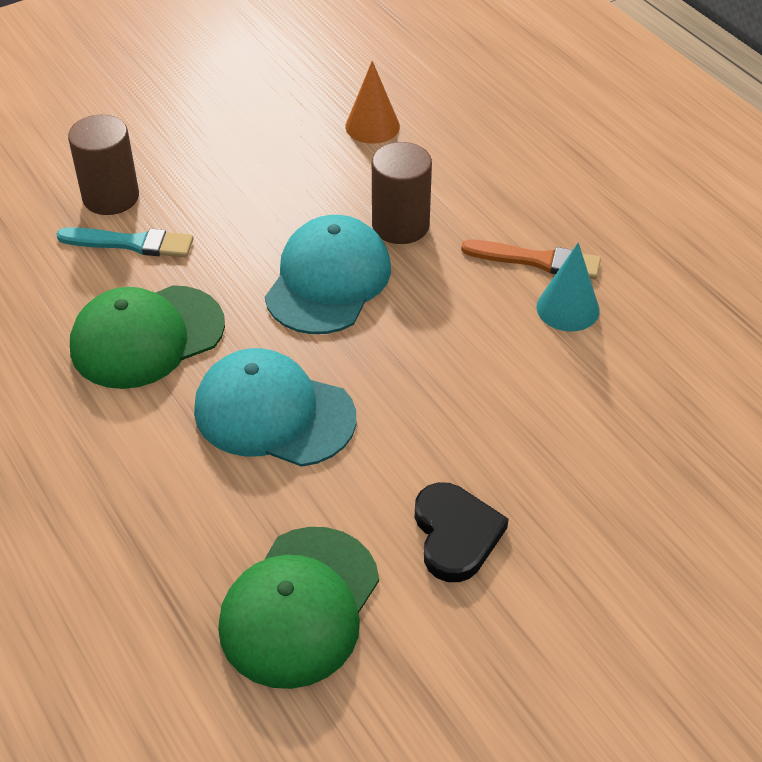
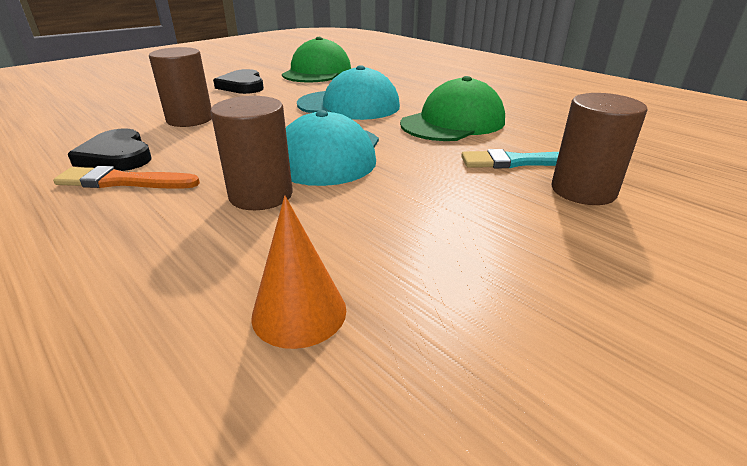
camera: 170 degrees right, 15 degrees down
turquoise cone [536,242,600,332] -> black heart [68,129,151,171]
none -> brown cylinder [149,47,212,127]

